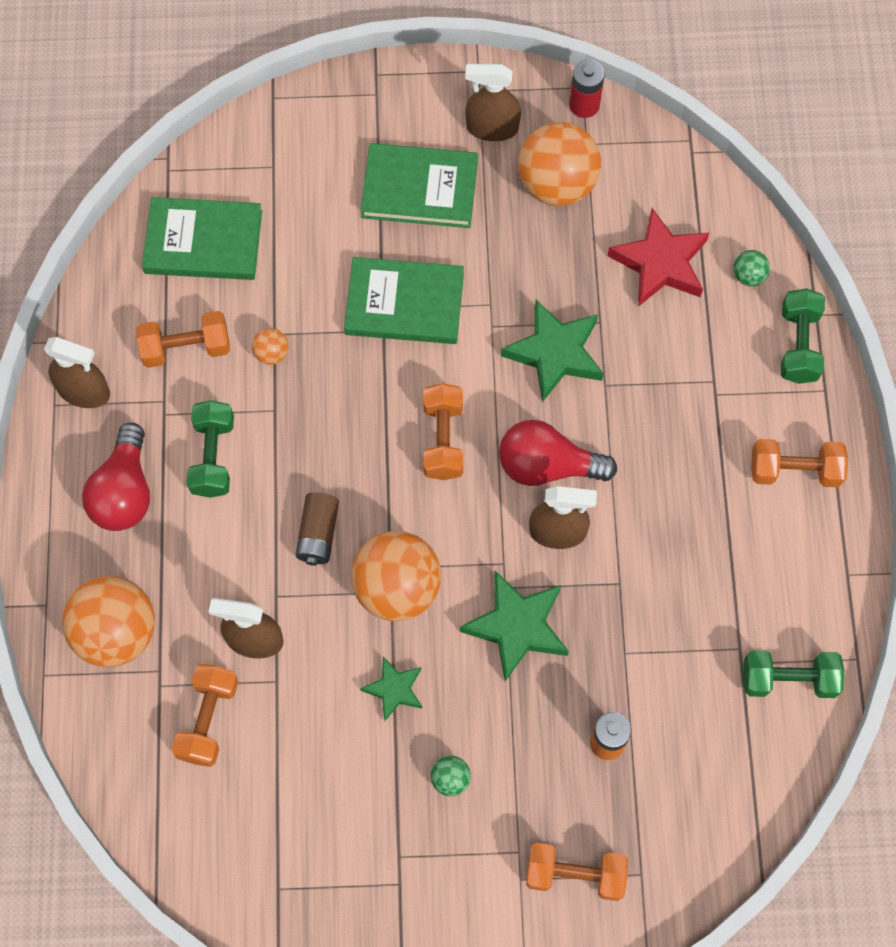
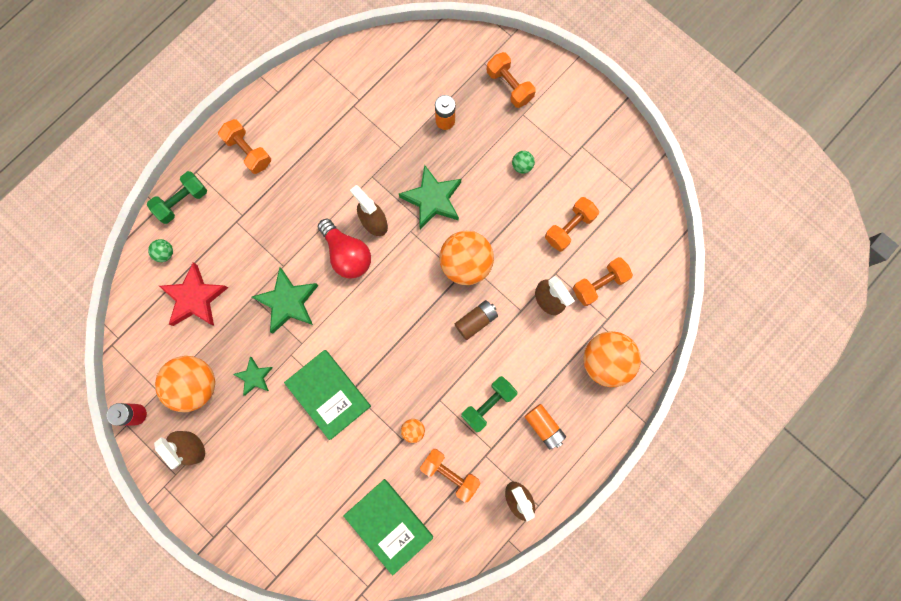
camera: 135 degrees left, 10 degrees up
red light bulb [82,422,150,531] -> orange battery [524,404,566,449]
green star [360,656,422,721] -> green star moved to [233,357,273,396]
green book [361,143,478,228] -> none
orange dumbbell [423,383,463,480] -> orange dumbbell moved to [545,197,599,252]
green dumbbell [743,650,844,698] -> none

